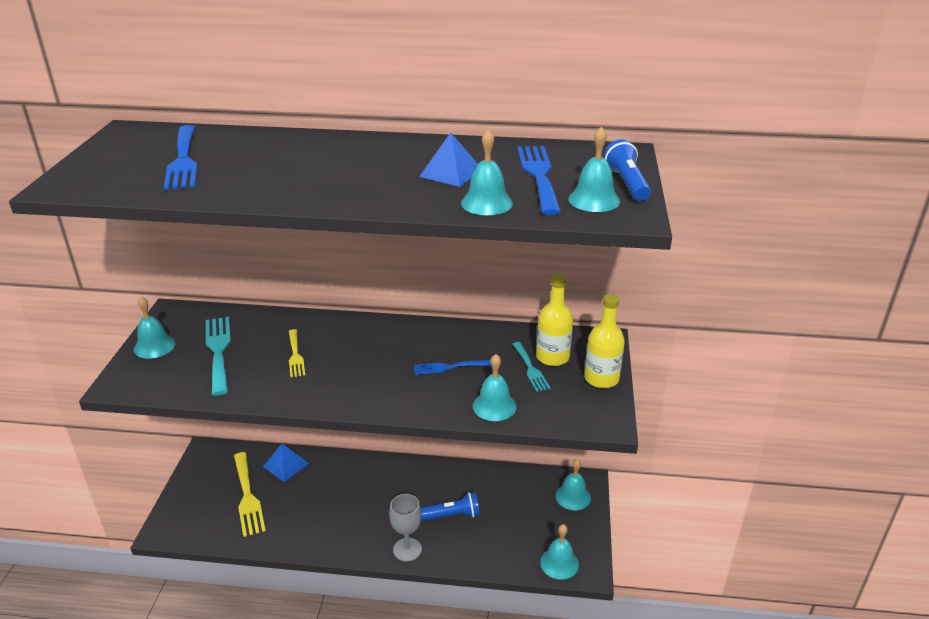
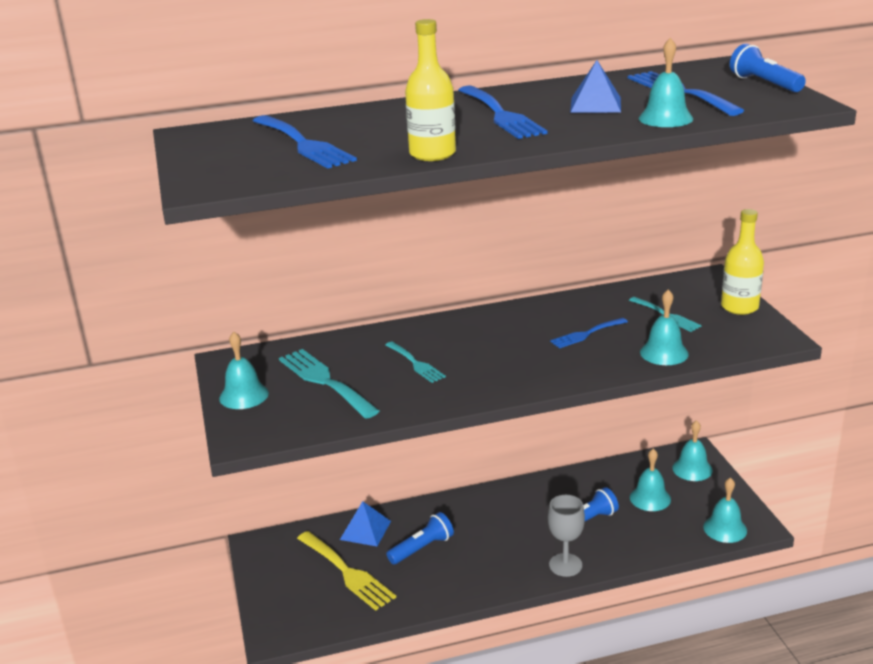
camera: 20 degrees left, 5 degrees down
yellow fork [289,329,305,377] -> turquoise fork [385,341,446,383]
yellow bottle [536,274,573,366] -> yellow bottle moved to [405,19,456,161]
turquoise bell [568,126,620,212] -> turquoise bell moved to [630,449,671,511]
none -> blue flashlight [386,512,454,564]
none -> blue fork [458,85,548,139]

